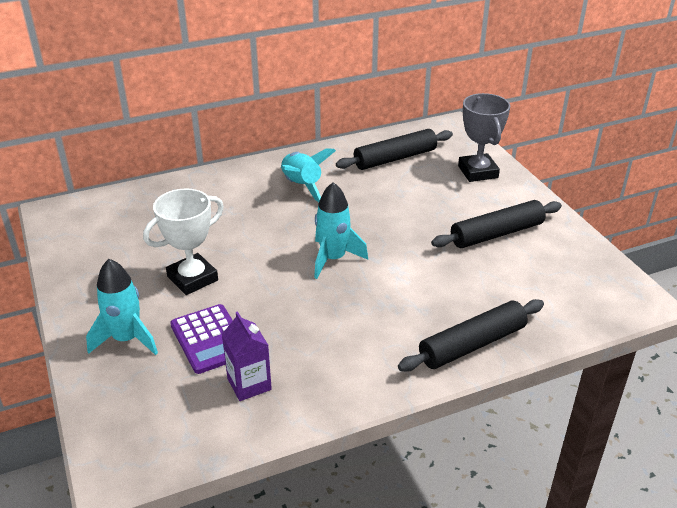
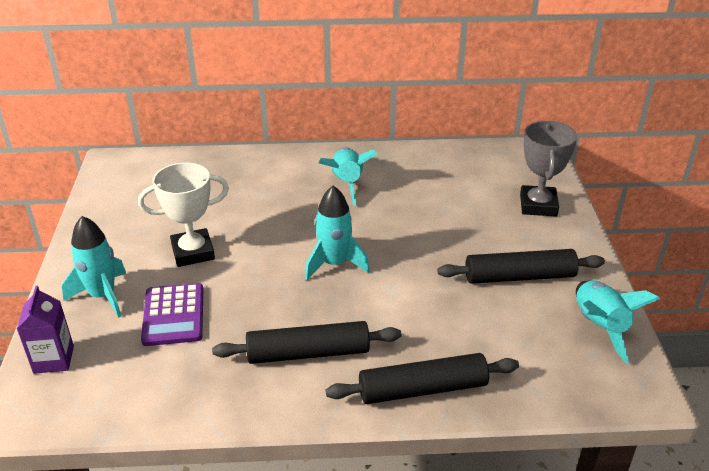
camera: 20 degrees right, 0 degrees up
purple carton [222,311,272,401] -> purple carton moved to [17,286,74,374]
black rolling pin [336,129,453,170] -> black rolling pin moved to [212,321,401,364]
none -> turquoise rocket [576,280,660,363]

